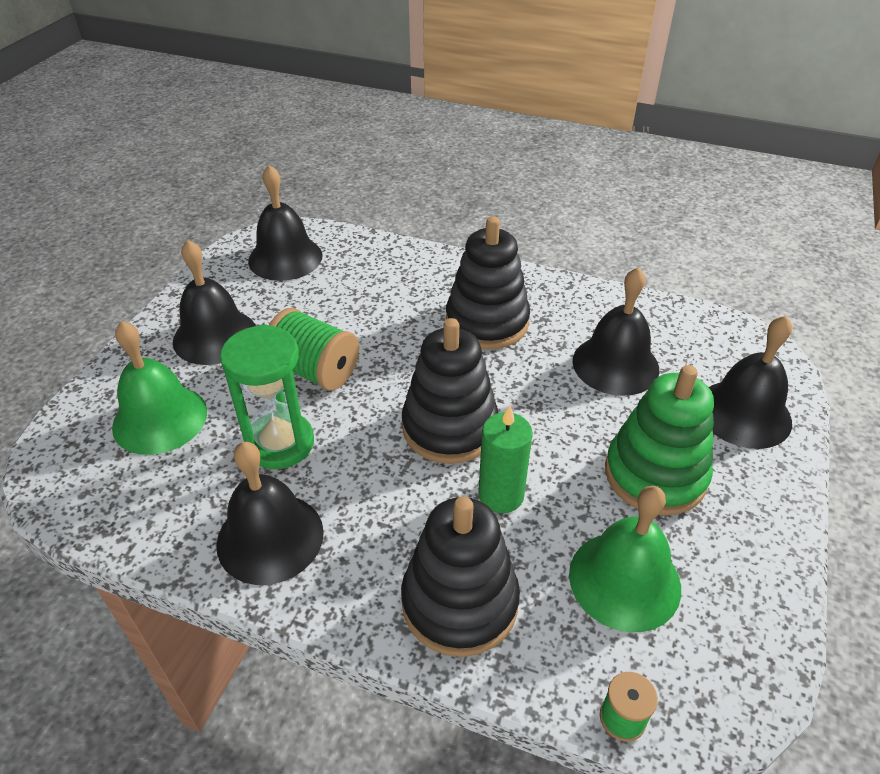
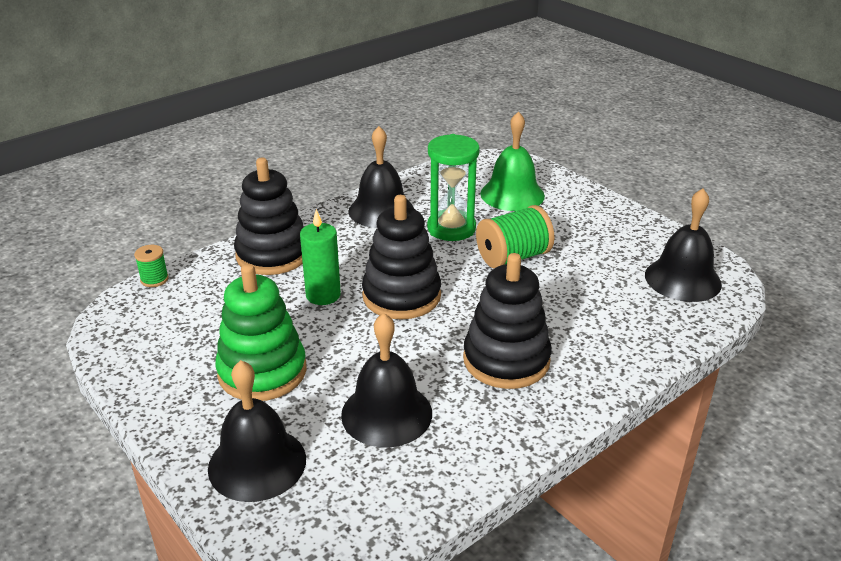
camera: 120 degrees right, 10 degrees down
black bell [173,240,256,365] -> none
green bell [569,486,681,632] -> none

